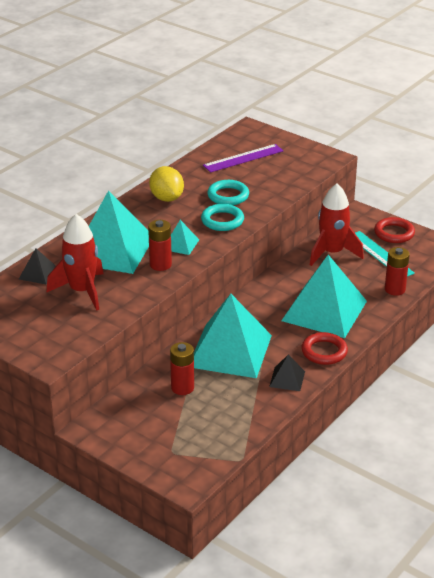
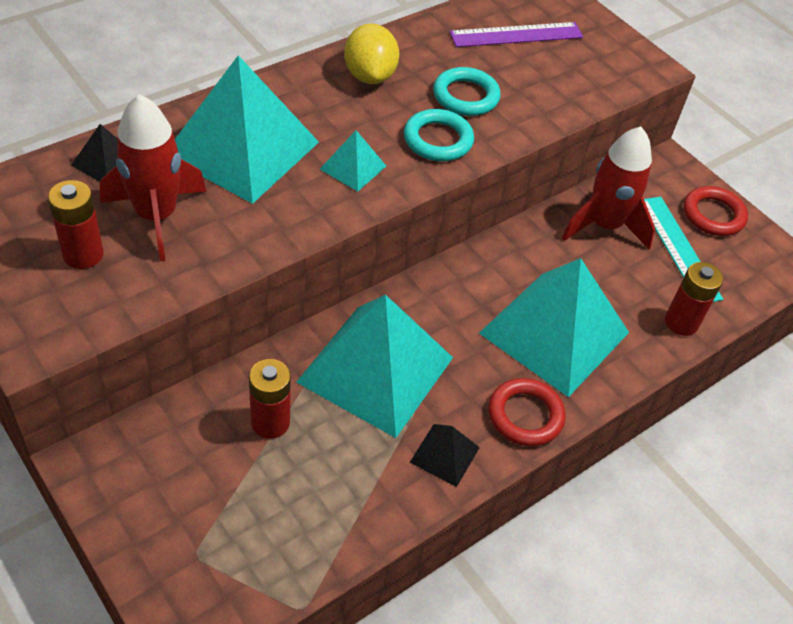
camera: 10 degrees right, 15 degrees up
red battery [148,220,172,271] -> red battery moved to [48,180,104,269]

